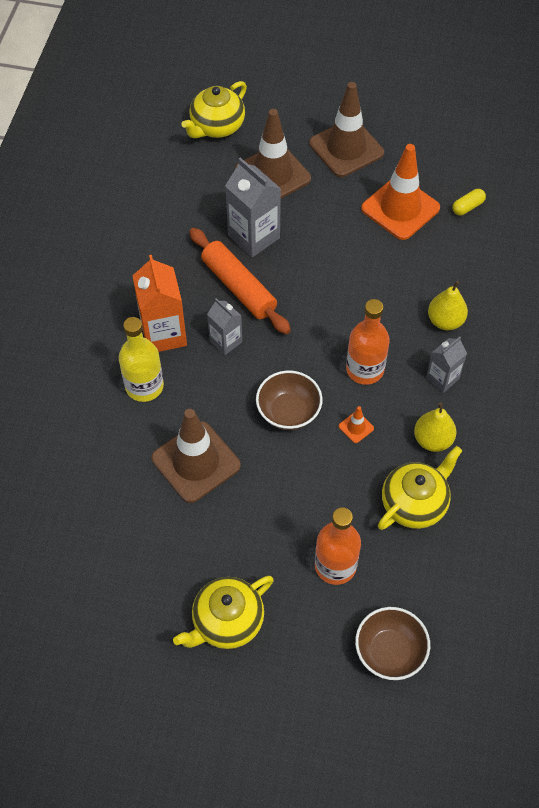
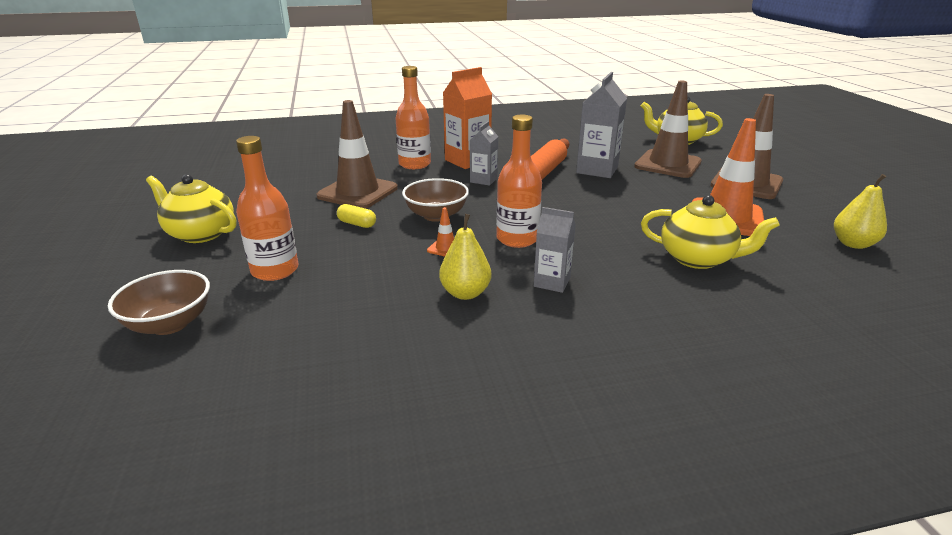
camera: 65 degrees right, 30 degrees down
yellow bottle [119,317,164,402] -> orange bottle [396,66,431,169]
yellow teapot [378,446,462,530] -> yellow teapot moved to [641,195,780,269]
yellow pear [428,281,468,330] -> yellow pear moved to [834,174,887,249]
yellow capsule [452,189,486,215] -> yellow capsule moved to [337,204,376,228]

